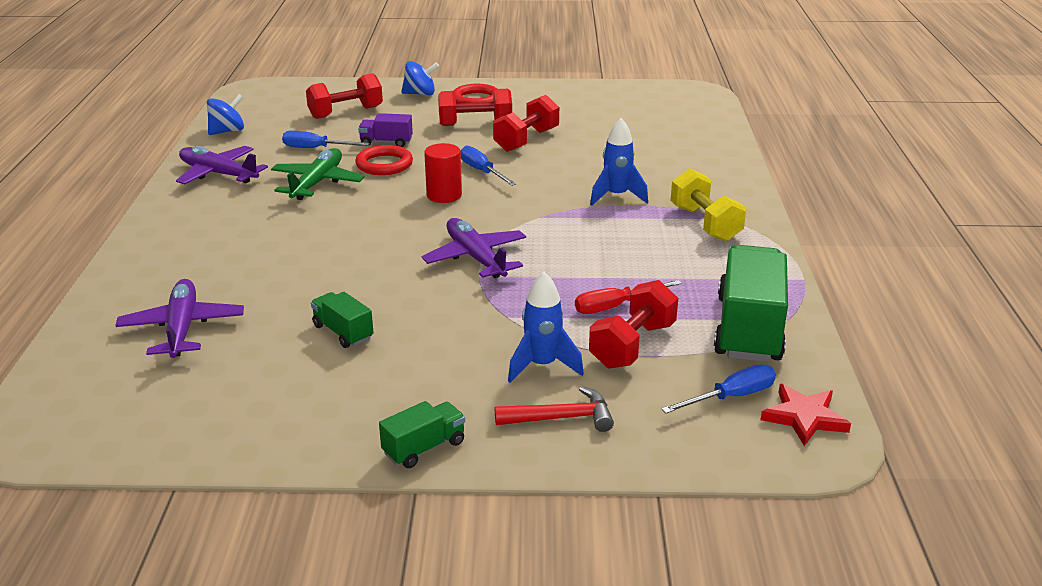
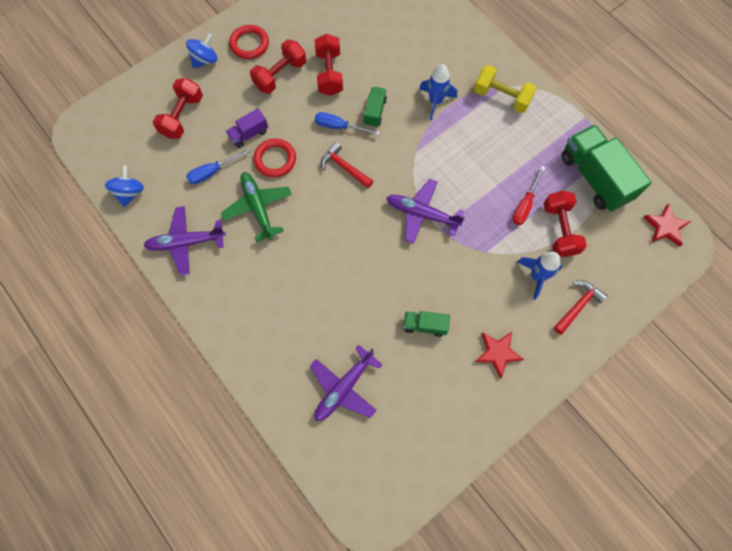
camera: 40 degrees left, 40 degrees up
purple plane [115,279,244,358] -> purple plane turned 90 degrees counterclockwise [310,345,383,421]
green truck [379,401,465,468] -> green truck moved to [363,87,387,127]
red cylinder [424,143,462,203] -> red hammer [321,142,373,188]
blue screwdriver [661,364,776,413] -> none
none -> red star [475,332,524,379]

